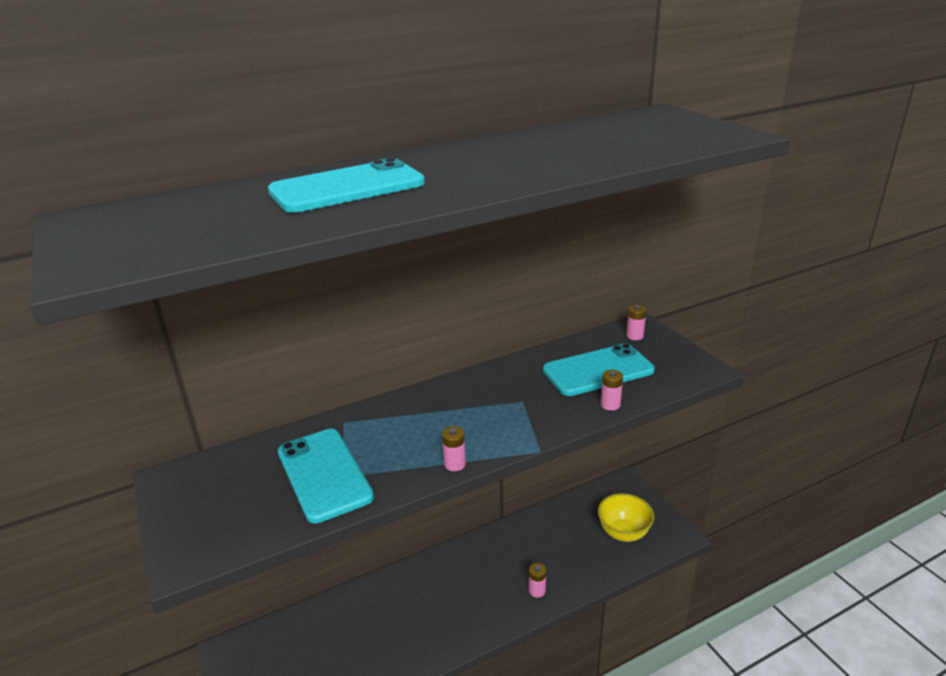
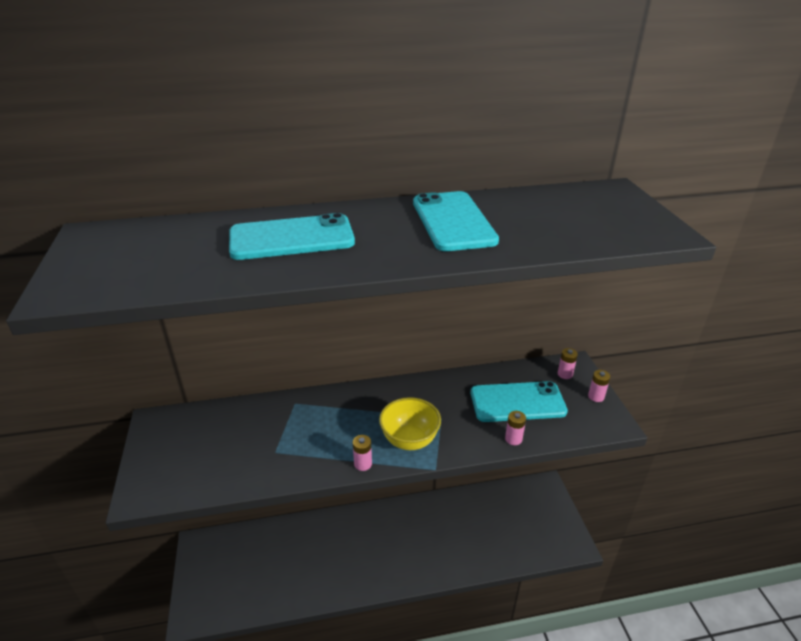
camera: 15 degrees right, 5 degrees up
turquoise phone [278,429,374,523] -> turquoise phone moved to [413,191,499,251]
pink battery [529,563,546,598] -> pink battery moved to [588,370,610,402]
yellow bowl [598,493,654,542] -> yellow bowl moved to [379,397,441,450]

